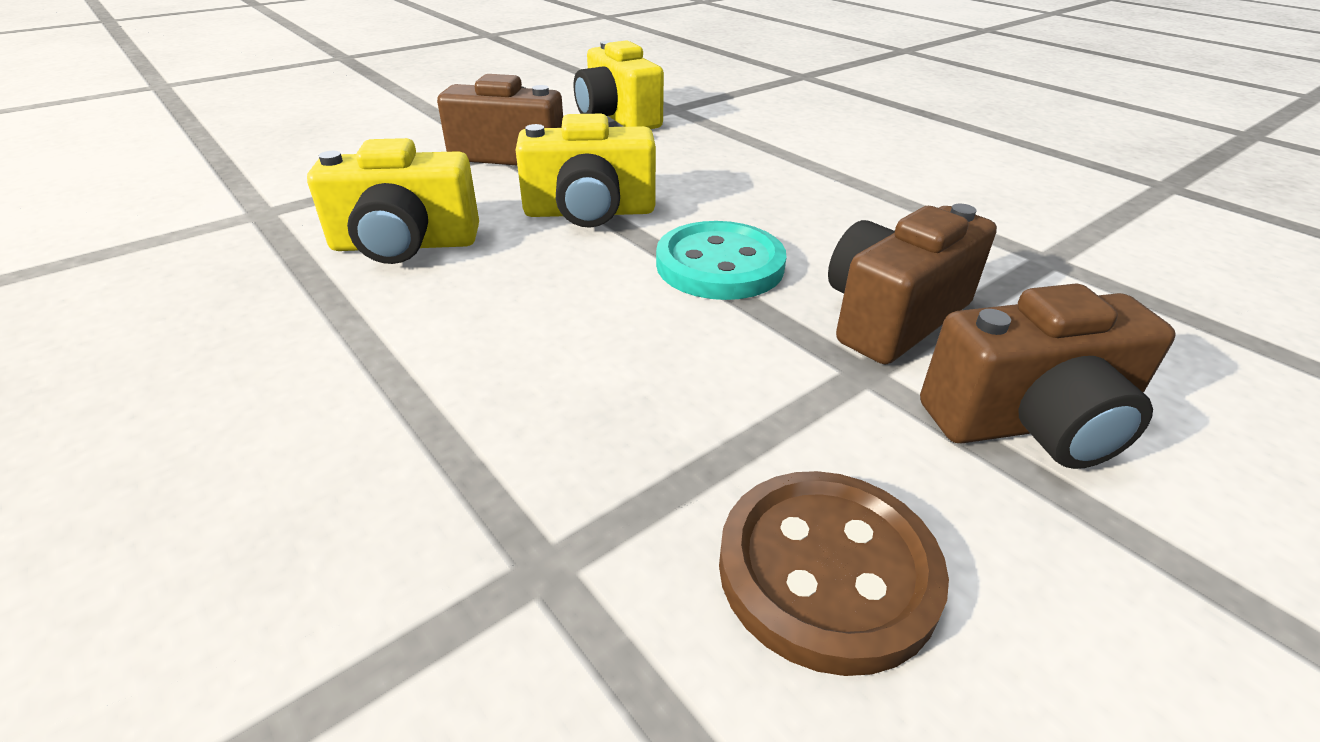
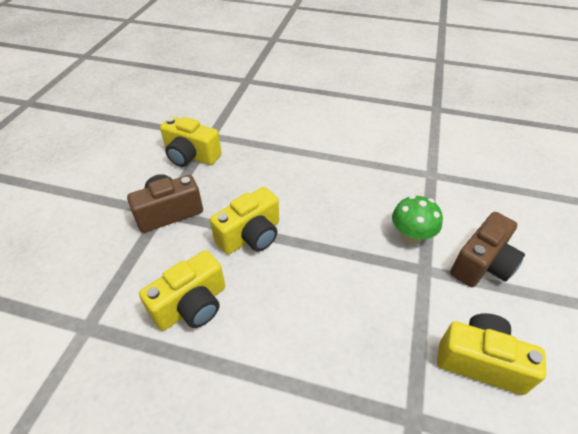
camera: 35 degrees left, 10 degrees up
turquoise button [656,221,787,300] -> none
brown button [719,471,949,676] -> yellow camera [437,313,546,395]
brown camera [828,204,997,364] -> green mushroom [392,195,443,245]

